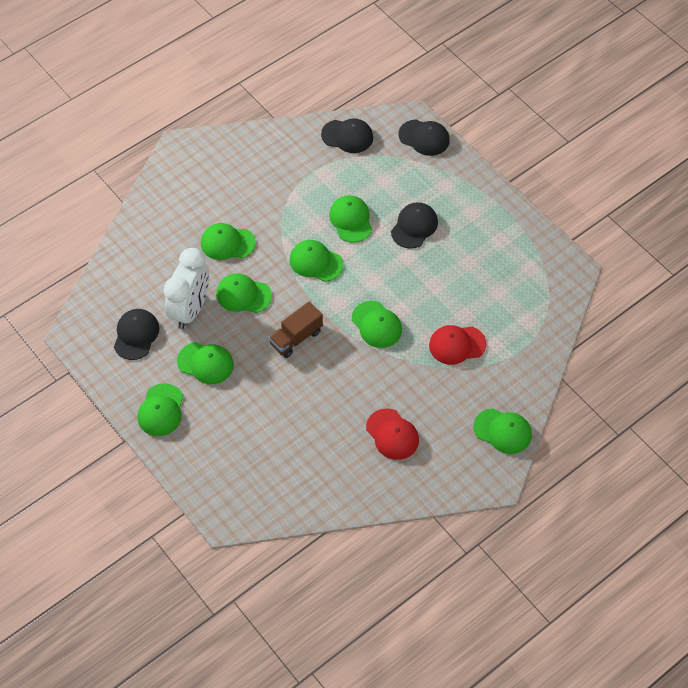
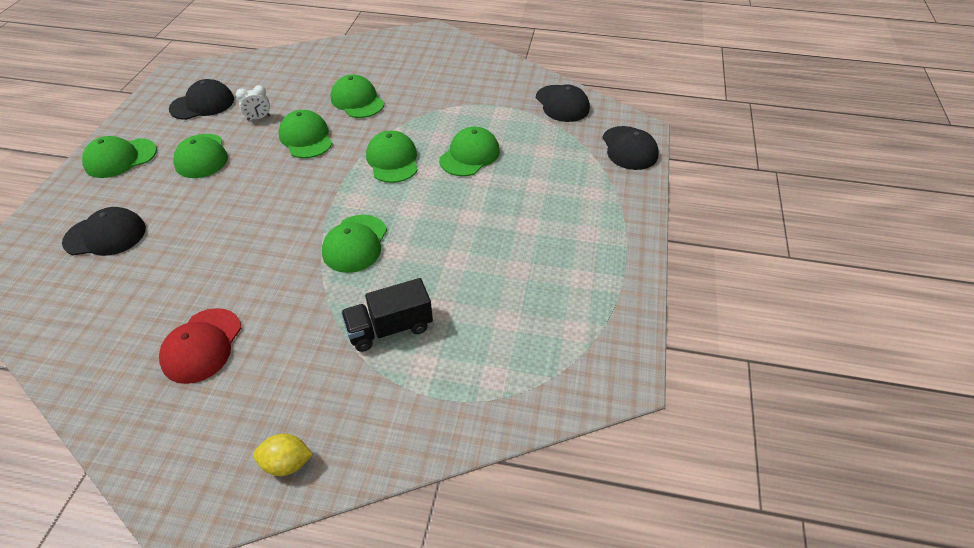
camera: 50 degrees right, 10 degrees down
white clock [164,248,209,329] -> white clock [236,85,270,121], size x0.40
brown truck [268,302,323,358] -> none
black cap [391,202,438,249] -> black cap moved to [62,207,146,256]
red cap [429,325,486,365] -> black truck [341,278,433,352]
green cap [474,408,532,454] -> yellow lemon [253,433,313,476]

